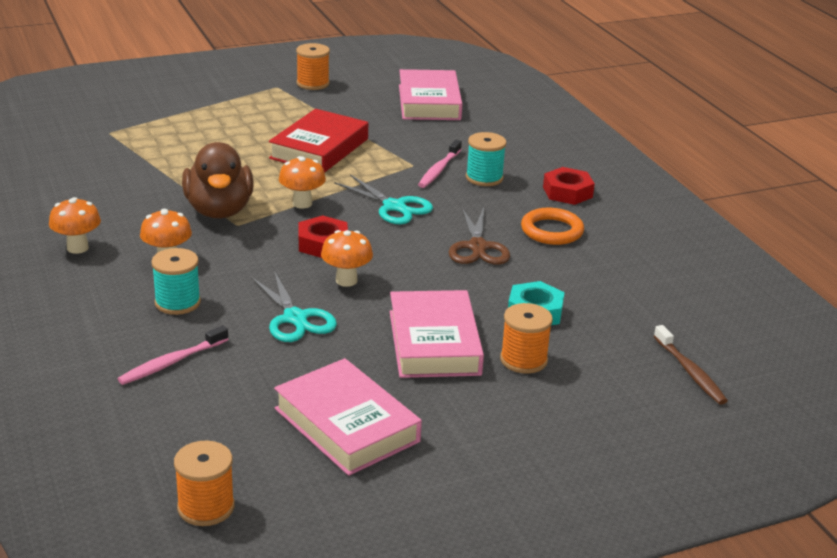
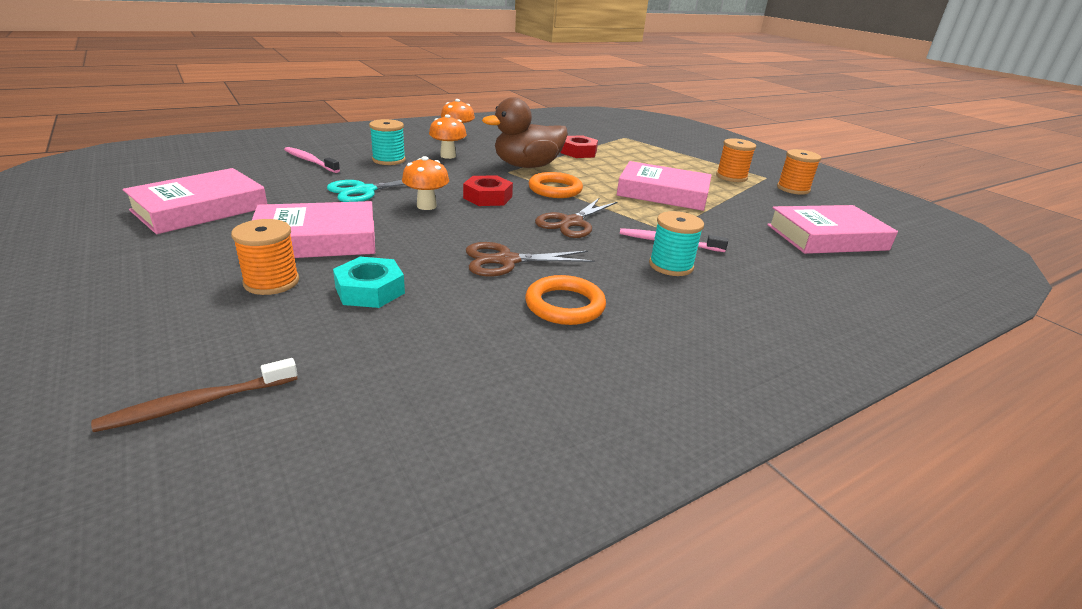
camera: 80 degrees right, 0 degrees up
orange spool [174,441,235,526] -> orange spool moved to [716,138,756,182]
red book [269,109,368,173] -> pink book [617,161,711,211]
orange mushroom [279,156,326,209] -> orange ring [529,172,583,198]
turquoise scissors [334,174,433,225] -> brown scissors [535,197,617,238]
red nut [543,167,595,205] -> red nut moved to [561,135,598,158]

